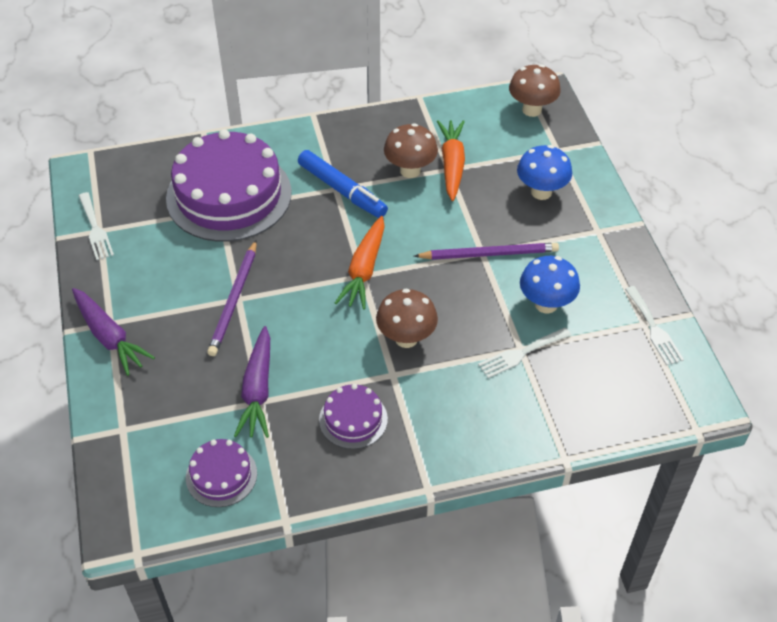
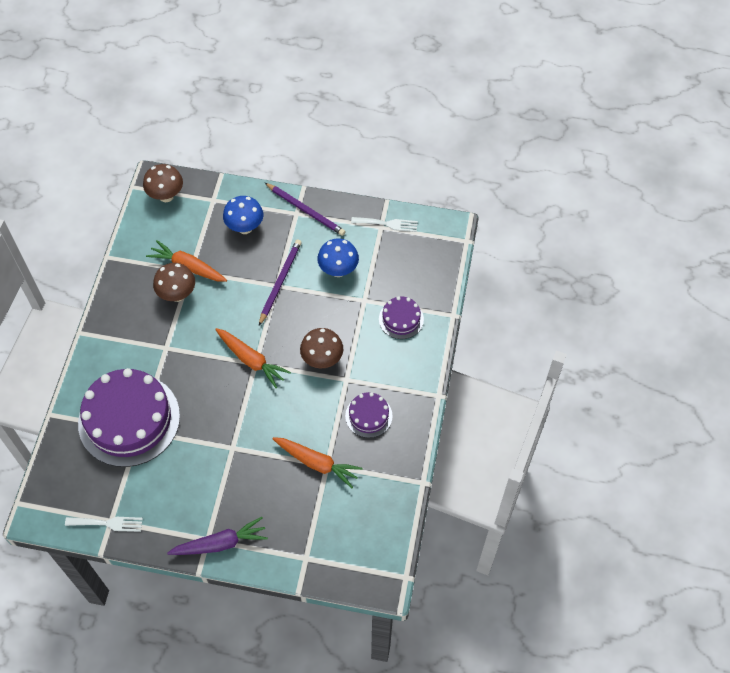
camera: 65 degrees left, 10 degrees up
purple cake [186,439,257,507] -> purple cake moved to [379,296,424,339]
purple pencil [207,240,257,356] -> purple pencil moved to [265,183,346,236]
purple carrot [234,326,270,438] -> orange carrot [272,437,363,488]
blue marker [298,150,388,218] -> none
white fork [478,327,571,378] -> none

